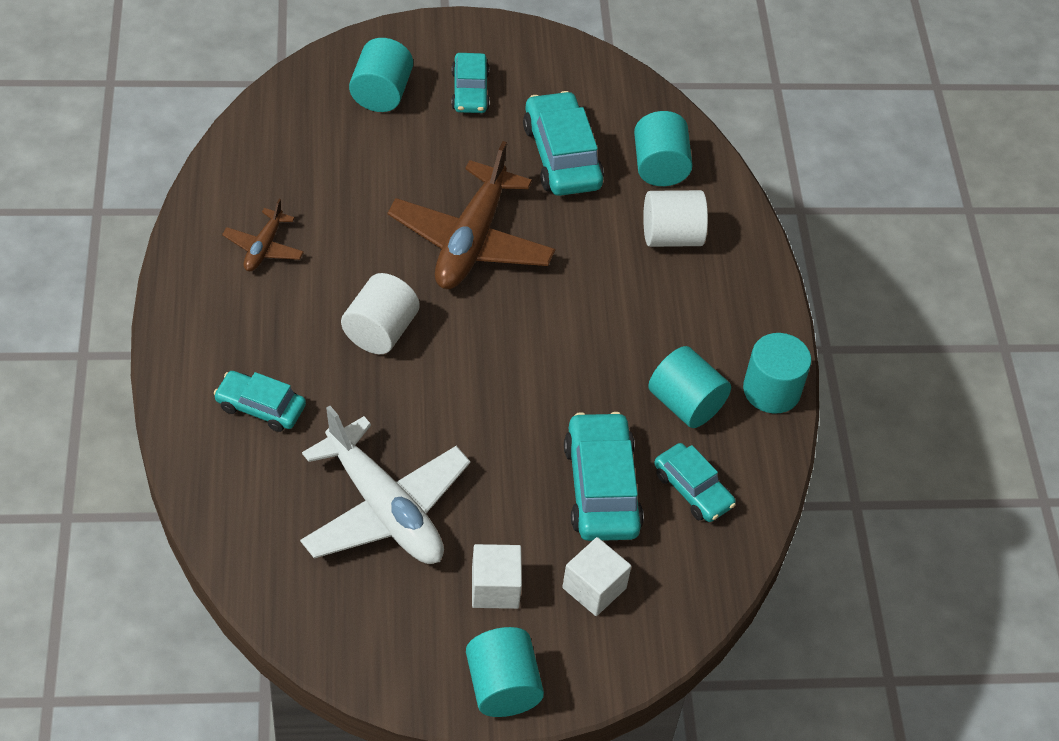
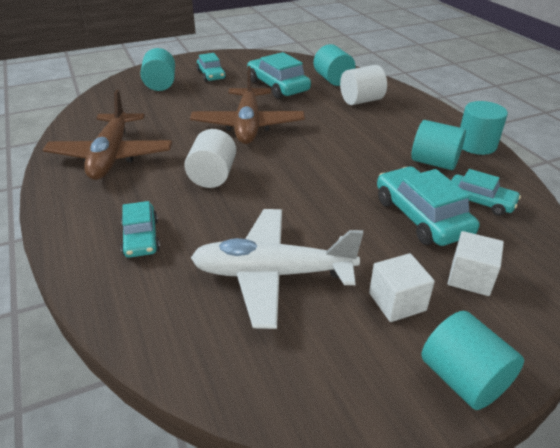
camera: 15 degrees left, 15 degrees down
turquoise car [214,371,306,432] -> turquoise car turned 105 degrees counterclockwise [121,201,160,258]
brown plane [222,199,304,271] -> brown plane [43,90,172,180], size x2.06
white plane [300,406,470,564] -> white plane turned 150 degrees clockwise [191,209,363,329]

